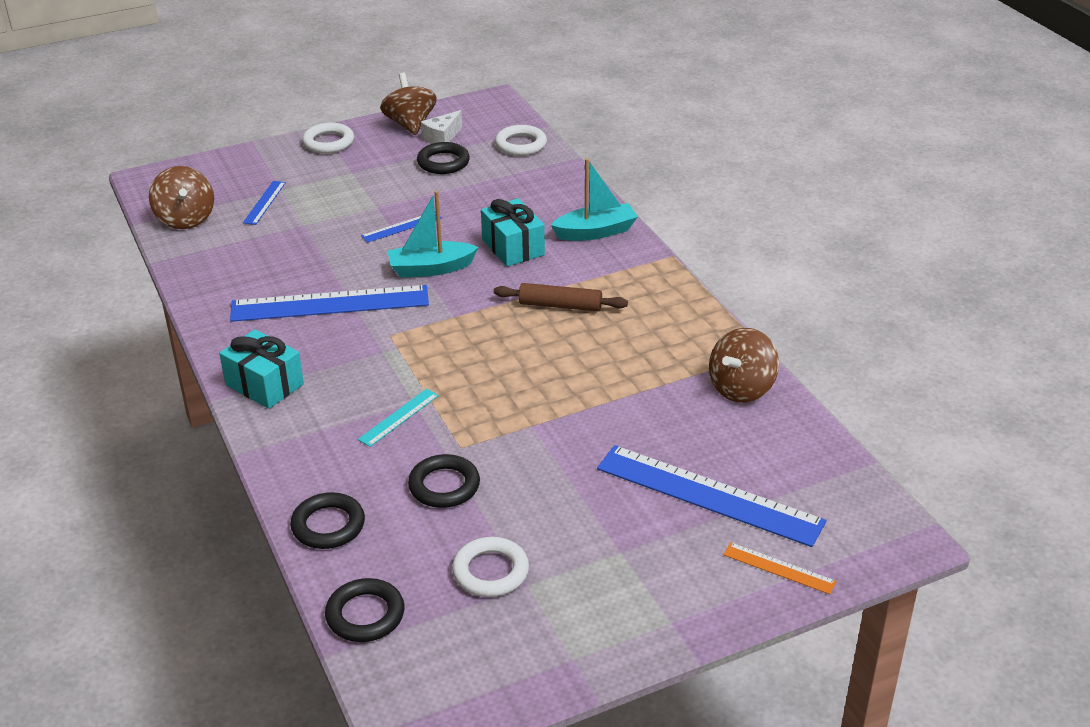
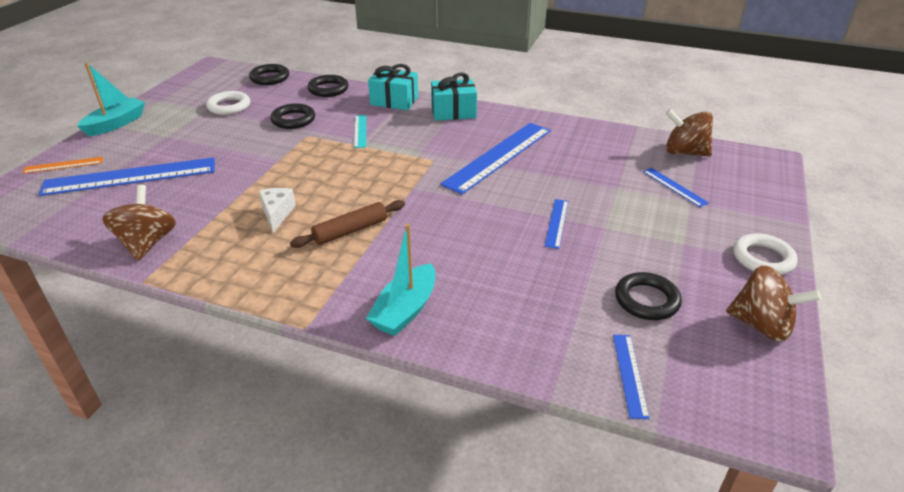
camera: 135 degrees right, 0 degrees up
turquoise boat [388,191,479,278] -> turquoise boat moved to [77,62,145,136]
white cheese [421,110,462,144] -> white cheese moved to [259,188,296,232]
turquoise gift [481,198,545,267] -> turquoise gift moved to [368,64,418,110]
white ring [495,125,547,156] -> blue ruler [613,335,650,419]

